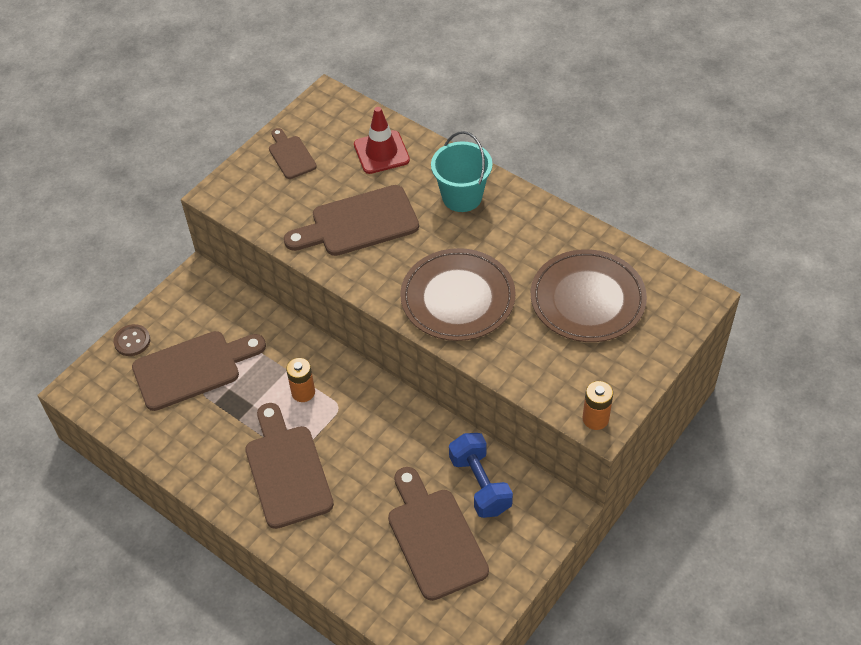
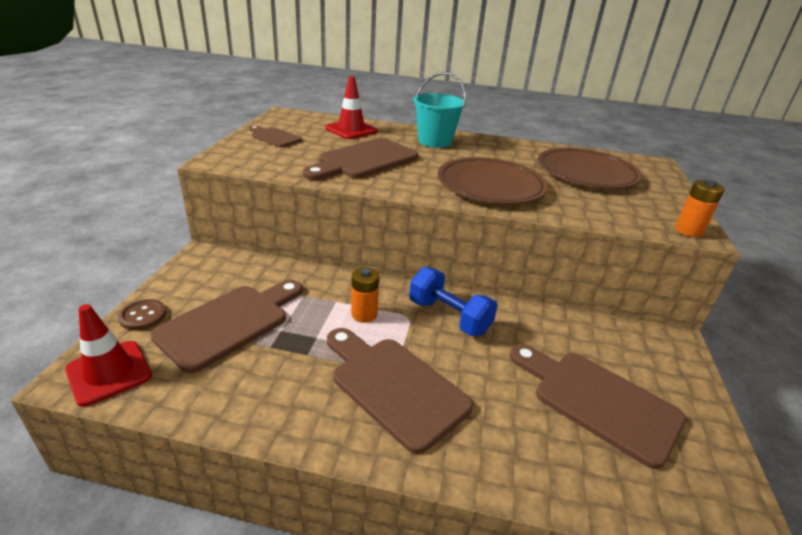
camera: 30 degrees left, 20 degrees down
blue dumbbell [449,433,513,518] -> blue dumbbell moved to [409,267,498,336]
none -> red traffic cone [65,304,152,407]

